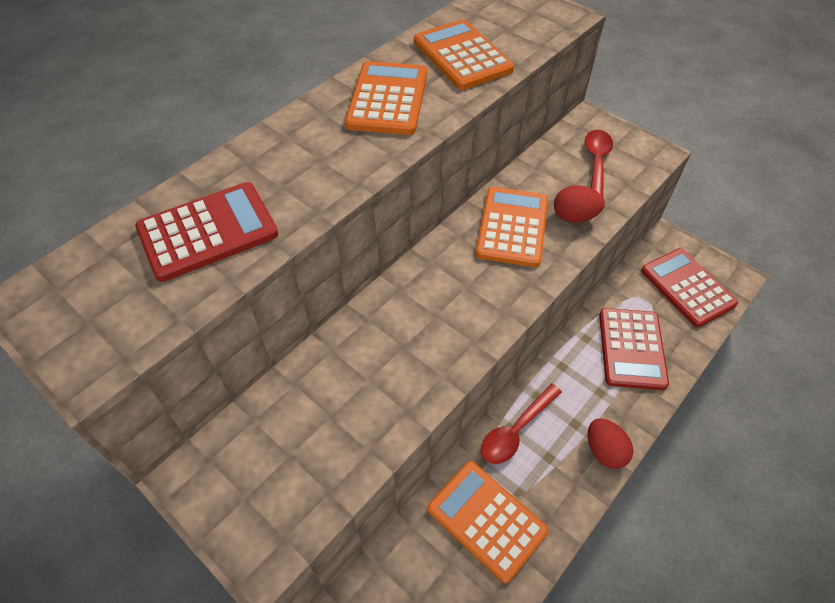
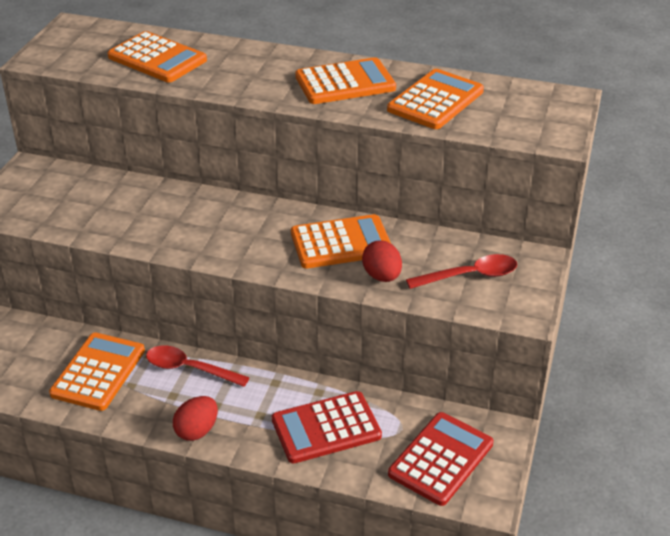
camera: 65 degrees right, 15 degrees down
red calculator [135,182,278,282] -> orange calculator [107,31,207,82]

